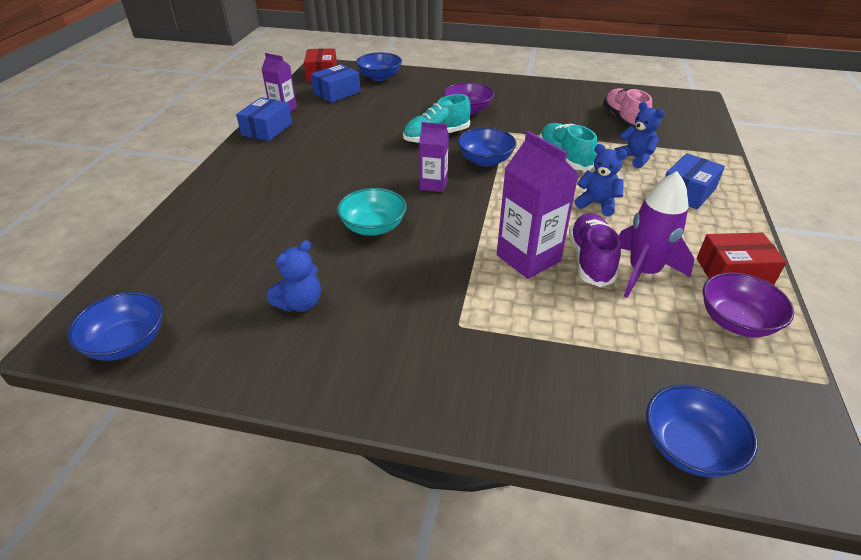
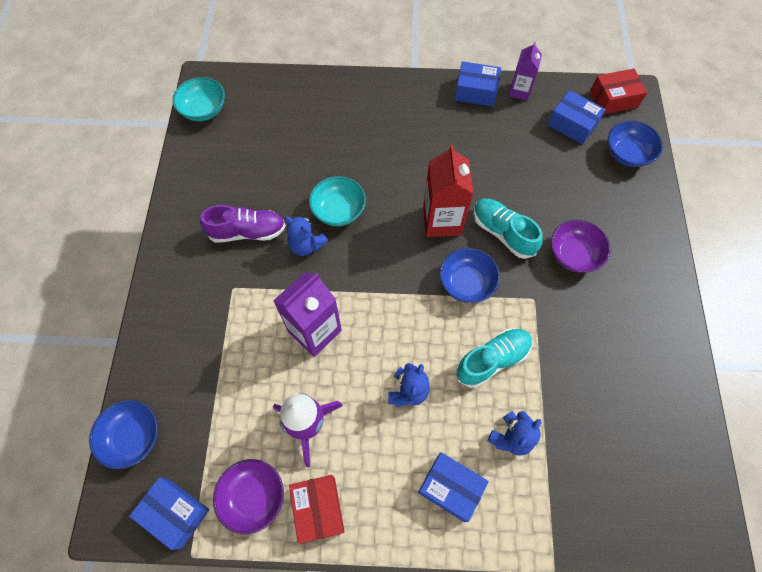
camera: 80 degrees right, 25 degrees up
blue bowl [67,292,163,361] -> turquoise bowl [172,77,225,121]
blue teddy bear [267,240,321,312] -> blue teddy bear moved to [284,216,328,256]
purple carton [419,122,449,192] -> none
purple shoe [569,213,621,287] -> purple shoe moved to [200,205,286,243]
pink shoe [603,88,652,129] -> none
none -> blue box [129,477,209,550]
none -> red carton [423,145,474,237]

